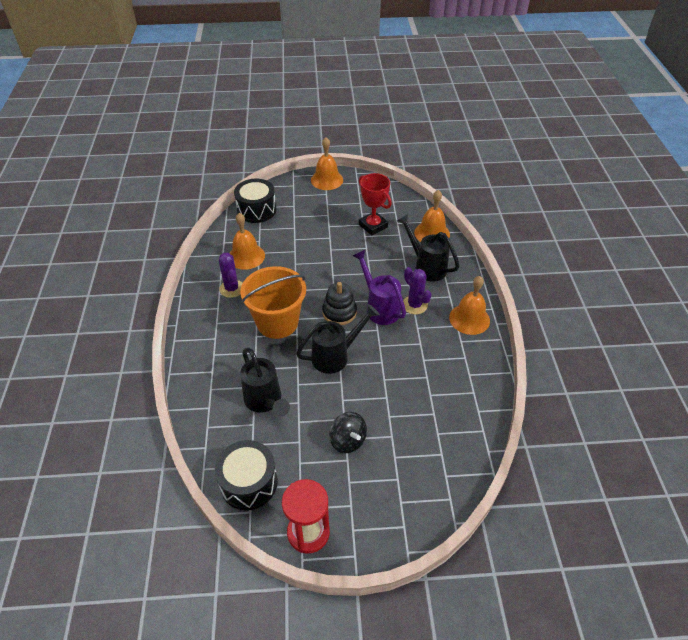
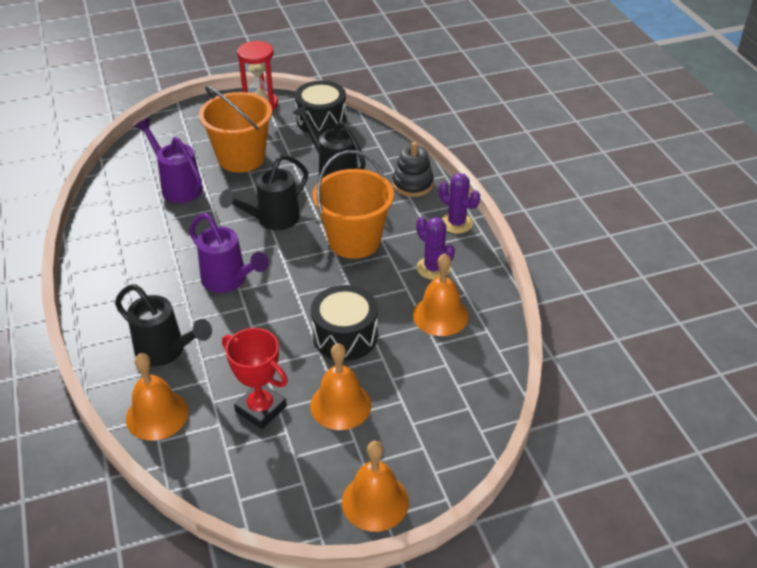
camera: 165 degrees right, 5 degrees down
black drum [234,179,276,223] -> black drum moved to [311,285,378,361]
black stacking toy [322,282,357,325] -> black stacking toy moved to [393,142,434,197]
black spinning top [329,412,367,453] -> orange bucket [199,86,272,172]
purple cactus [403,267,432,314] -> purple cactus moved to [439,173,480,234]
orange bell [449,276,490,335] -> orange bell moved to [310,343,371,430]
none -> purple watering can [135,118,203,203]

